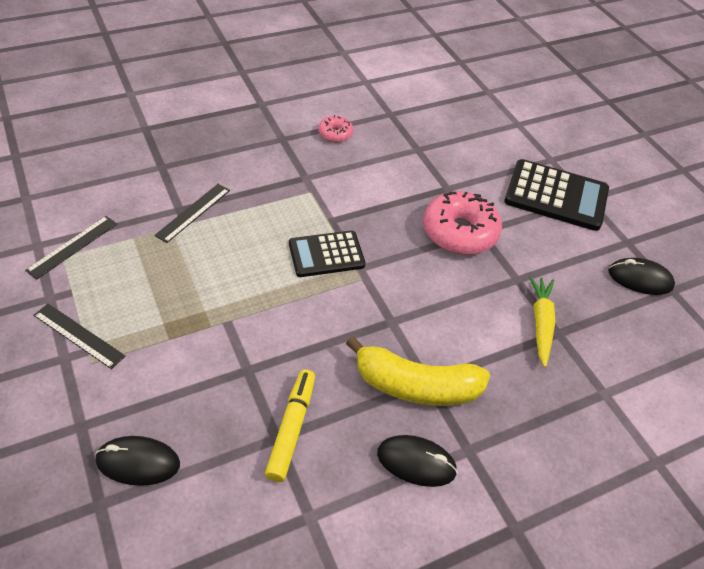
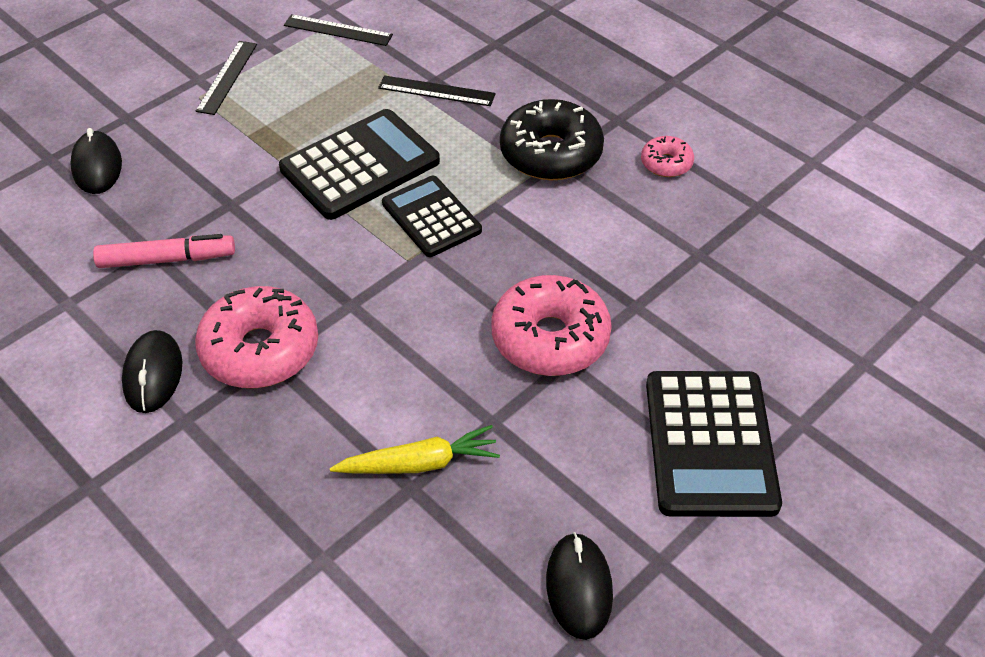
camera: 75 degrees right, 0 degrees up
yellow marker [265,369,315,482] -> pink marker [93,234,235,268]
yellow banana [346,336,490,406] -> pink donut [195,286,318,388]
none -> black calculator [279,109,440,220]
none -> black donut [500,99,604,180]

